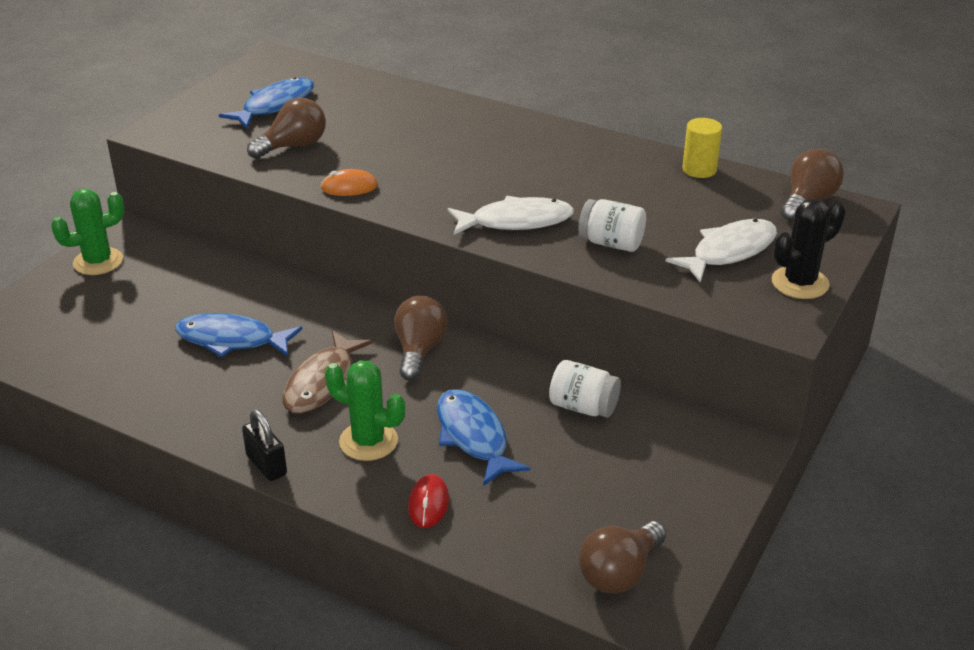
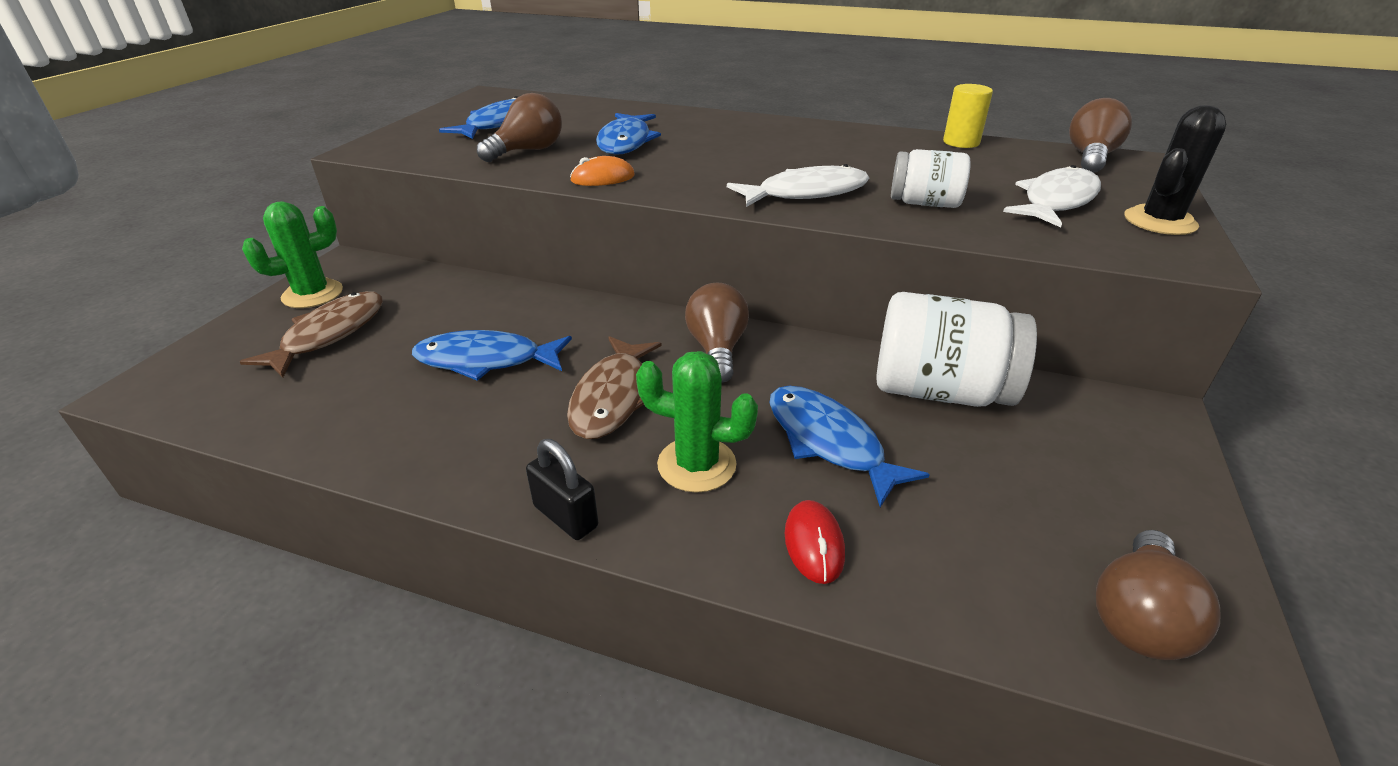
camera: 10 degrees left, 0 degrees up
white jar [549,360,621,418] -> white jar [876,292,1037,407], size x1.73
none -> brown fish [240,291,383,378]
none -> blue fish [596,113,661,155]

